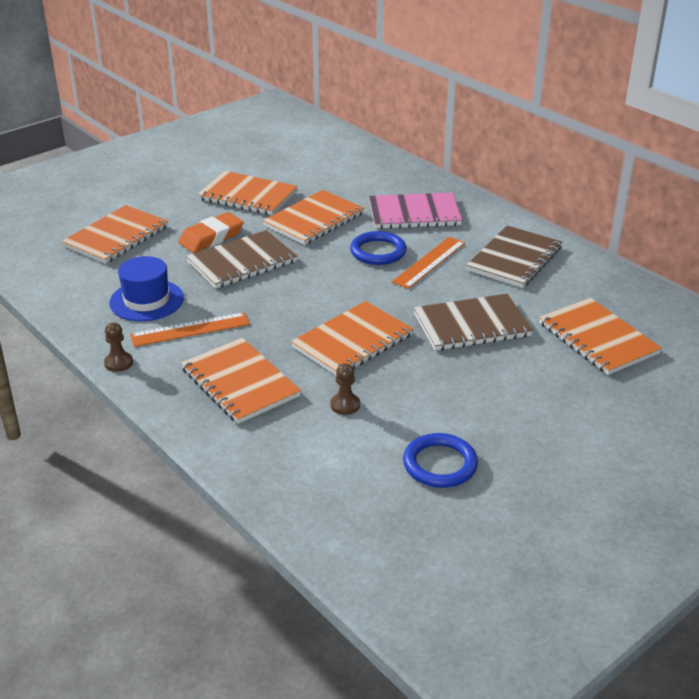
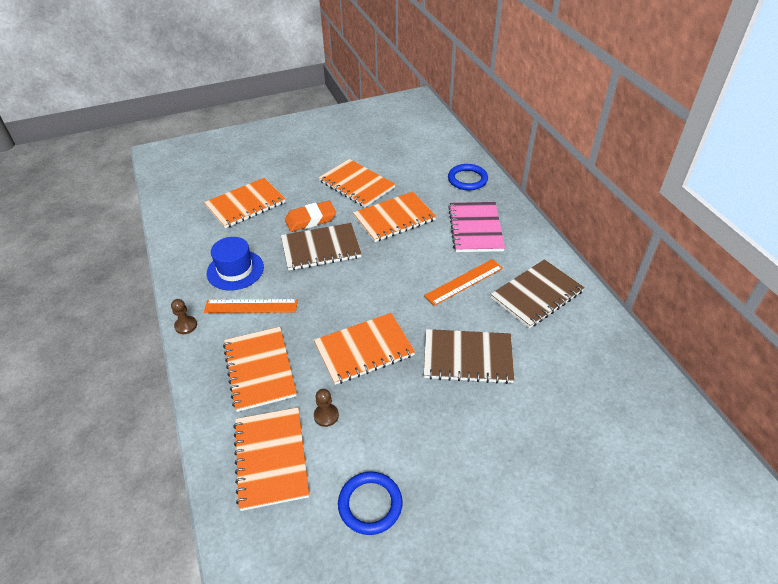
camera: 20 degrees right, 10 degrees up
blue ring [350,231,406,265] -> blue ring moved to [448,164,488,190]
pink notebook [369,193,462,229] -> pink notebook turned 75 degrees clockwise [448,202,505,252]
orange notebook [539,298,662,375] -> orange notebook moved to [233,408,309,511]

